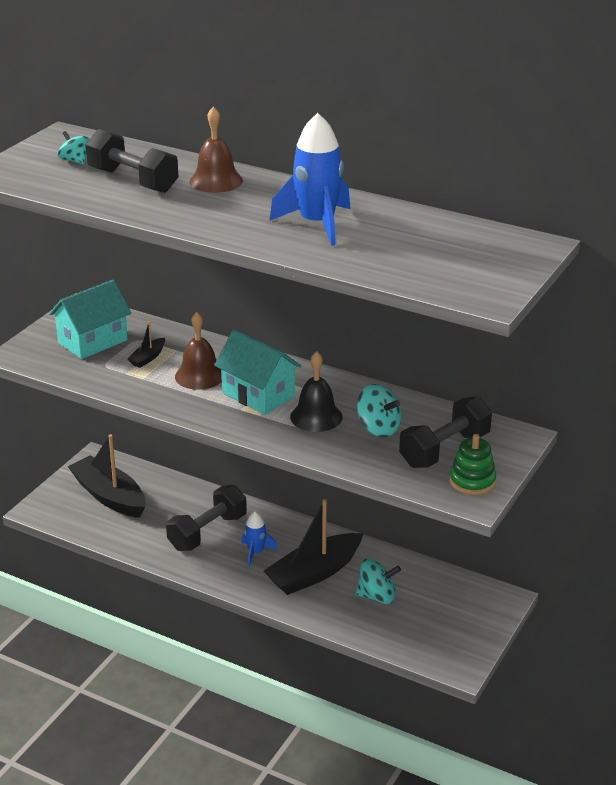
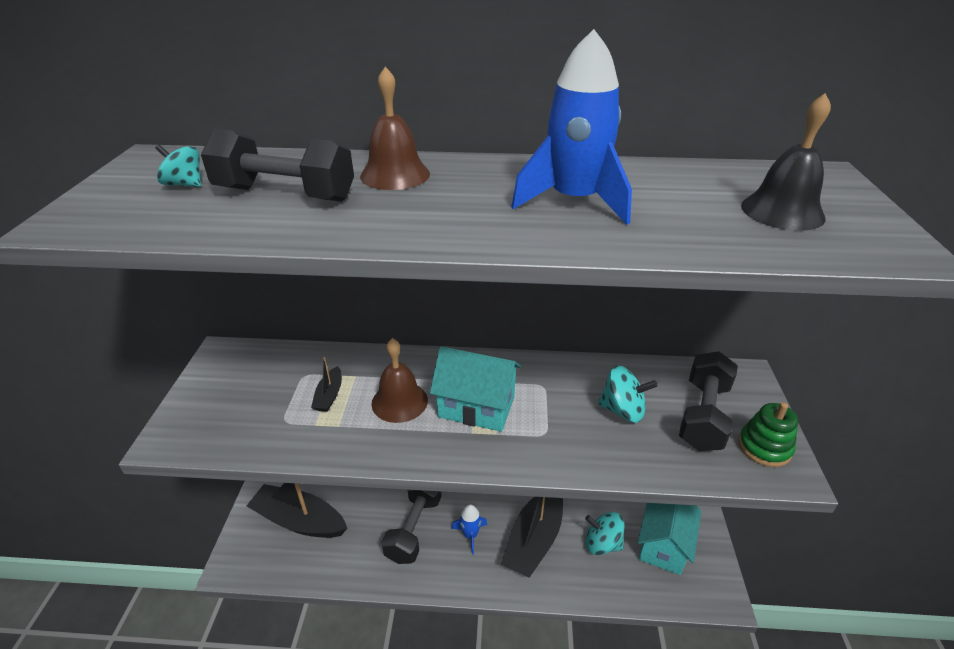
camera: 25 degrees left, 5 degrees up
turquoise house [49,280,131,359] -> turquoise house moved to [638,503,701,575]
black bell [290,351,343,432] -> black bell moved to [741,93,831,231]
turquoise spinning top [355,559,401,604] -> turquoise spinning top turned 135 degrees counterclockwise [585,512,625,555]

